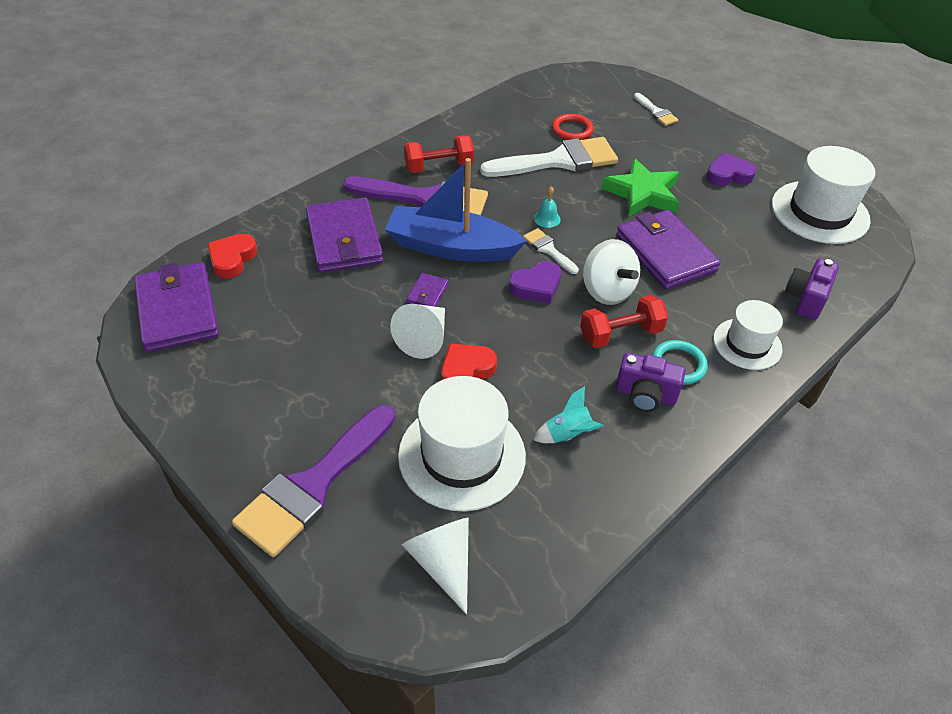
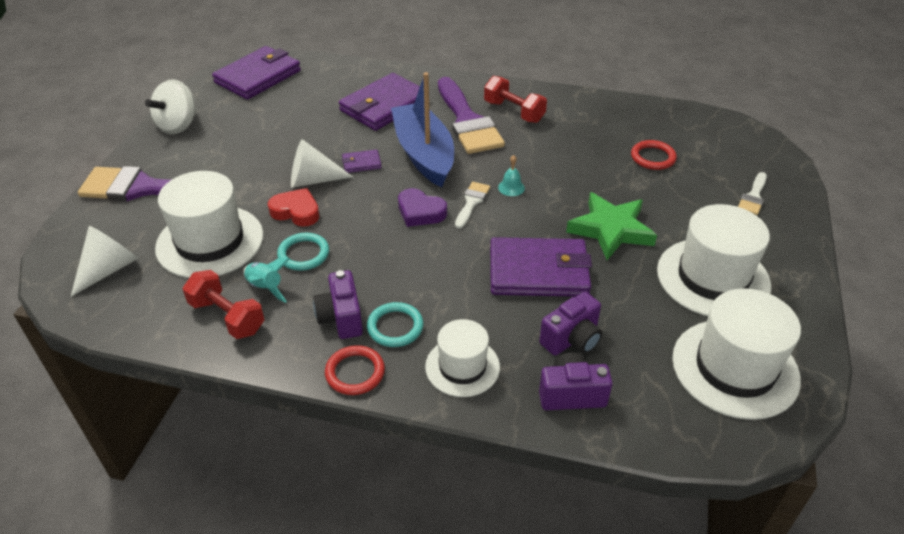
camera: 60 degrees right, 5 degrees down
red heart [207,234,257,279] -> none
white brush [480,137,618,177] -> none
red dumbbell [580,295,668,348] -> red dumbbell moved to [183,270,264,339]
white spinning top [583,239,640,305] -> white spinning top moved to [145,79,197,134]
purple wallet [616,210,721,290] -> purple wallet turned 60 degrees clockwise [490,237,592,297]
purple heart [706,153,756,186] -> white hat [657,204,771,316]
none -> turquoise ring [277,233,329,271]
none -> red ring [325,345,385,395]
none -> purple camera [539,292,602,356]

